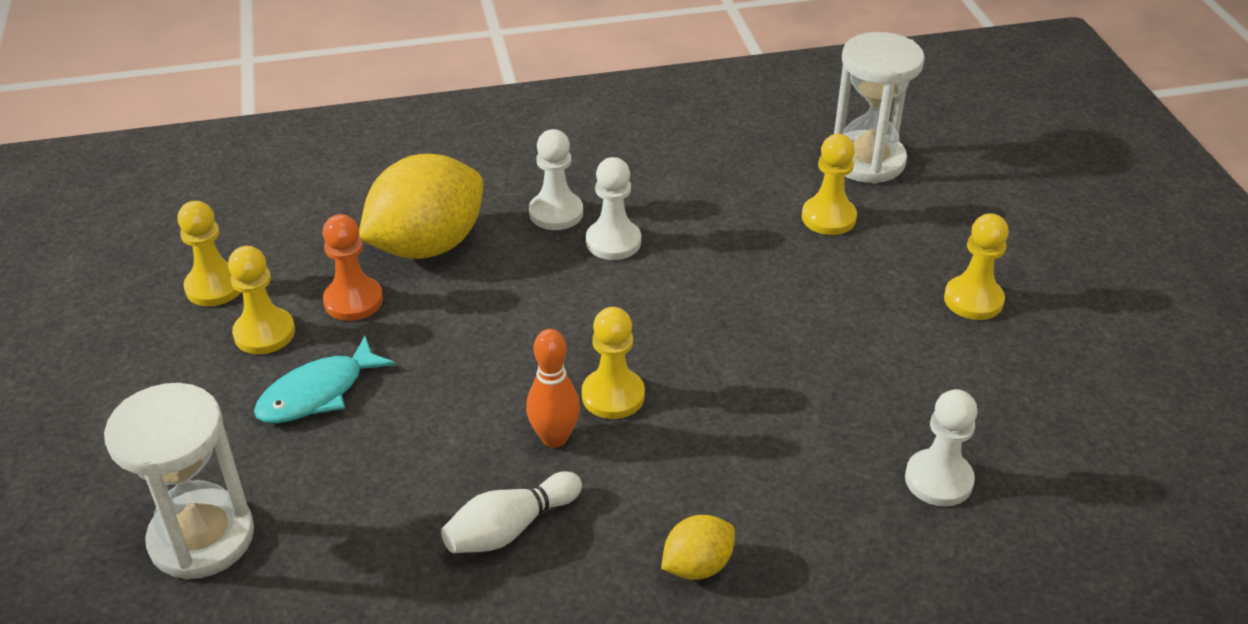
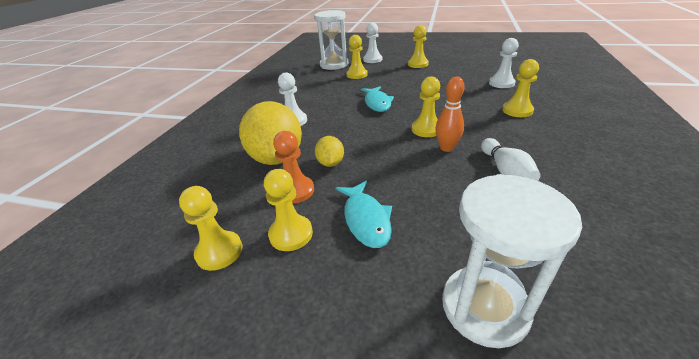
camera: 60 degrees left, 5 degrees down
white pawn [586,157,641,260] -> white pawn moved to [363,23,382,63]
yellow lemon [661,515,735,580] -> yellow lemon moved to [315,136,344,167]
none -> turquoise fish [361,86,394,112]
none -> yellow pawn [502,59,539,117]

